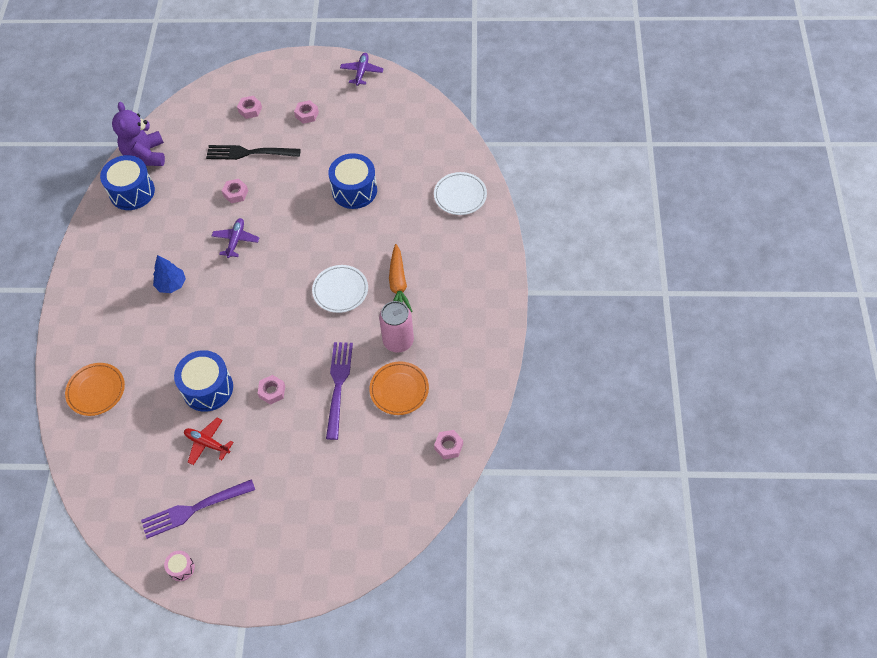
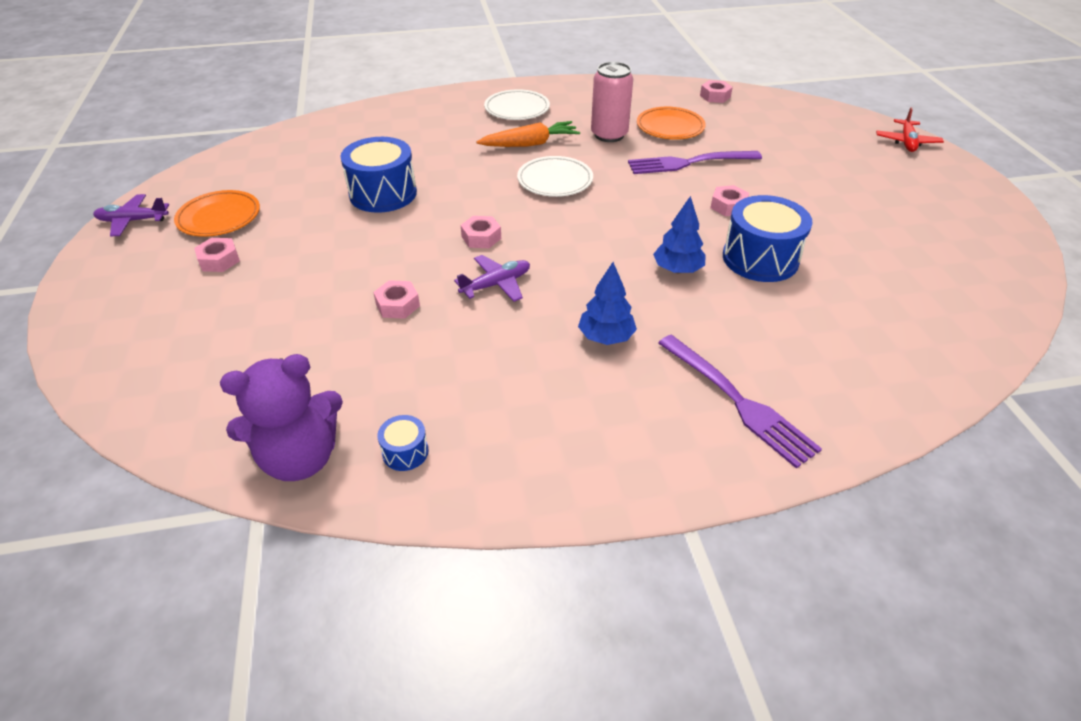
camera: 105 degrees left, 15 degrees down
orange plate [65,363,125,416] -> orange plate moved to [174,190,260,237]
blue drum [100,155,155,210] -> blue drum [377,415,429,471], size x0.47
purple fork [141,479,255,539] -> purple fork moved to [658,334,822,469]
pink drum [164,551,195,581] -> none
red plane [184,417,234,465] -> red plane moved to [876,107,944,152]
black fork [206,145,301,160] -> none
purple plane [212,218,259,258] -> purple plane turned 150 degrees clockwise [454,255,530,302]
pink nut [237,96,262,119] -> pink nut moved to [461,216,501,248]
white plate [434,172,487,215] -> white plate moved to [484,89,550,120]
none -> blue tree [653,196,705,273]

